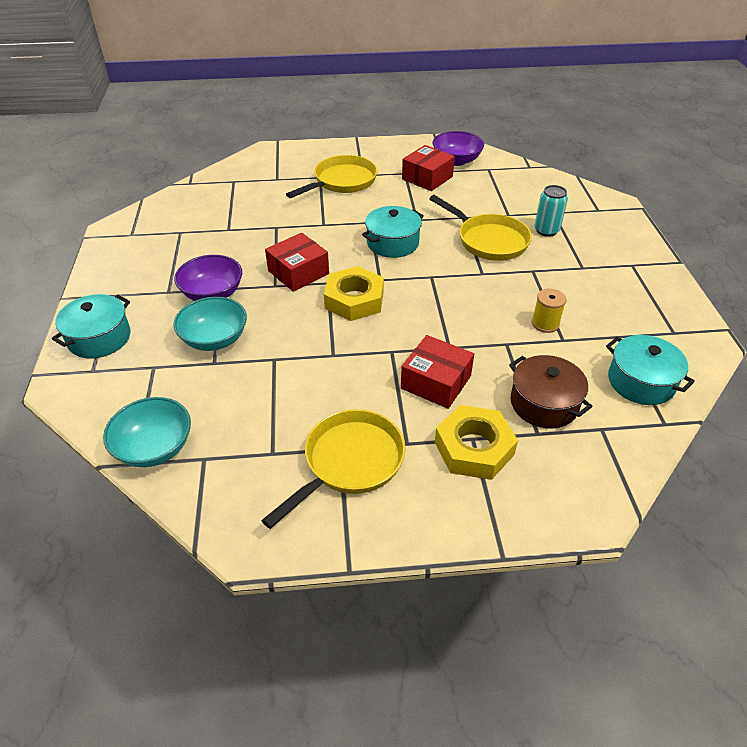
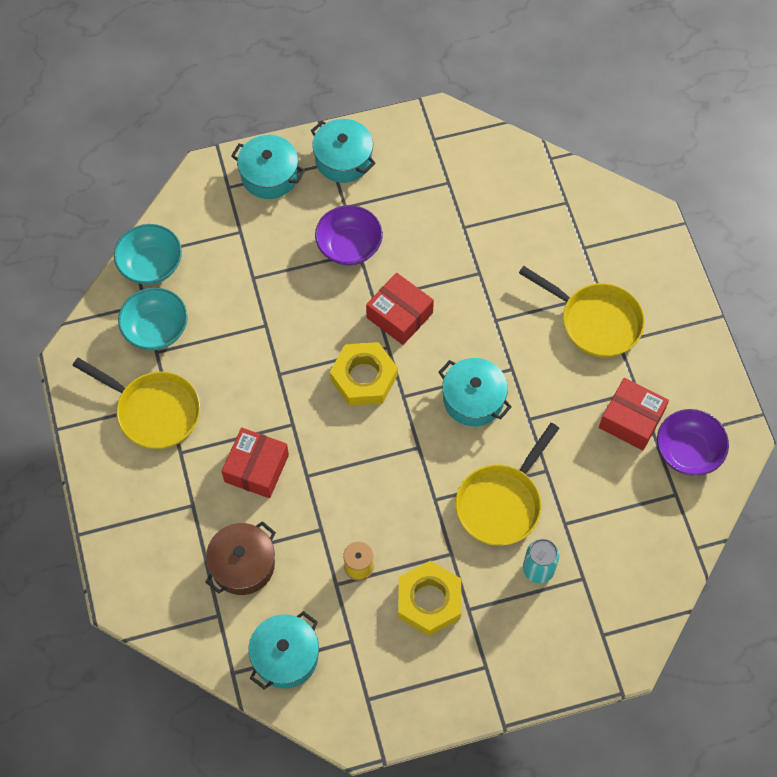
camera: 80 degrees right, 20 degrees up
turquoise bowl [173,297,247,351] -> turquoise bowl moved to [118,287,188,350]
yellow nut [435,405,518,480] -> yellow nut moved to [398,561,461,636]
none -> turquoise pot [311,119,376,183]

